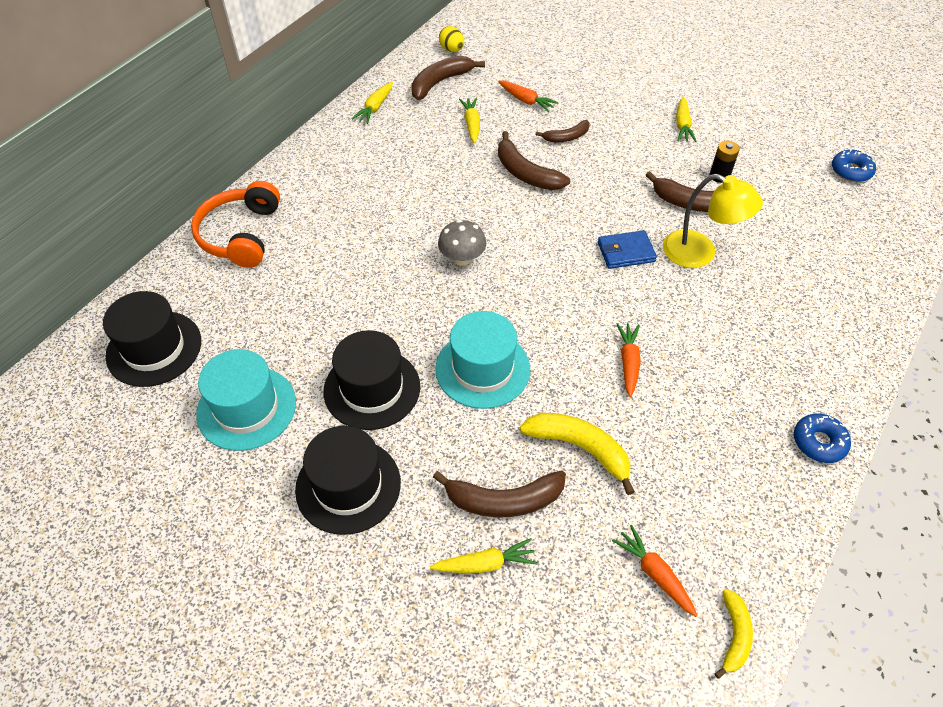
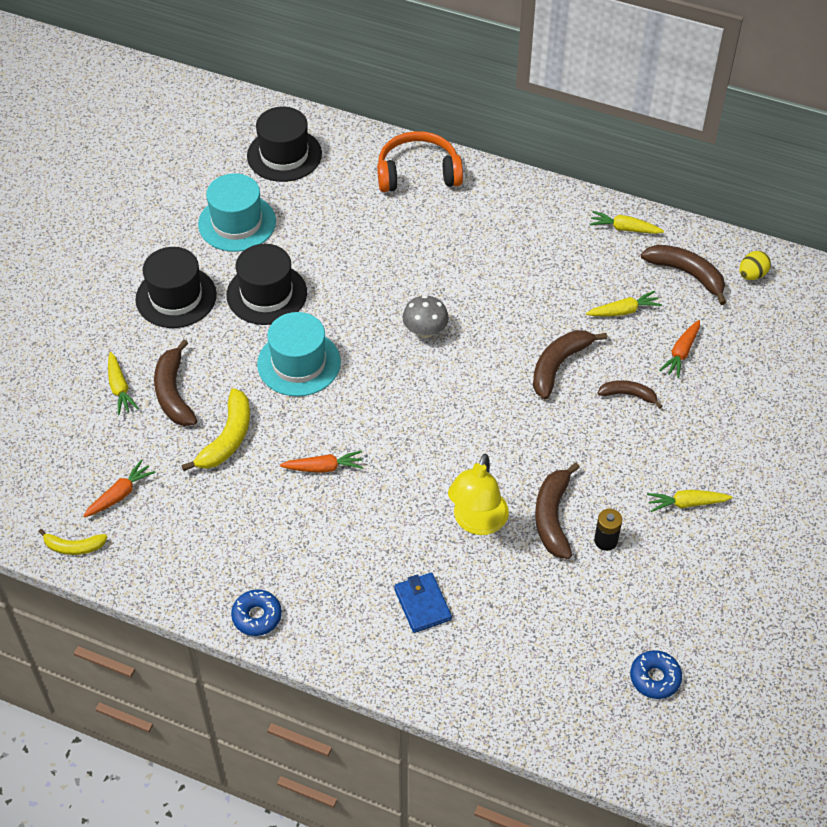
camera: 80 degrees right, 0 degrees up
brown banana [535,120,590,142] -> brown banana turned 135 degrees clockwise [598,380,662,408]
blue wallet [598,230,657,269] -> blue wallet moved to [394,572,452,633]

